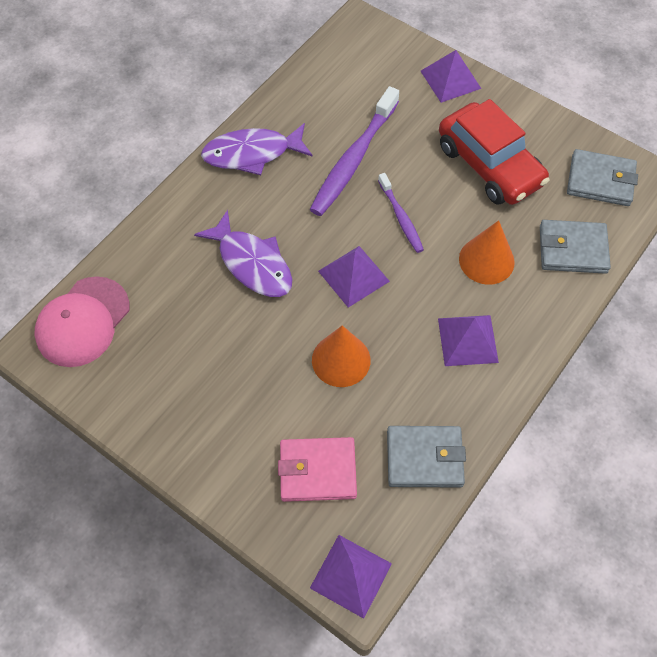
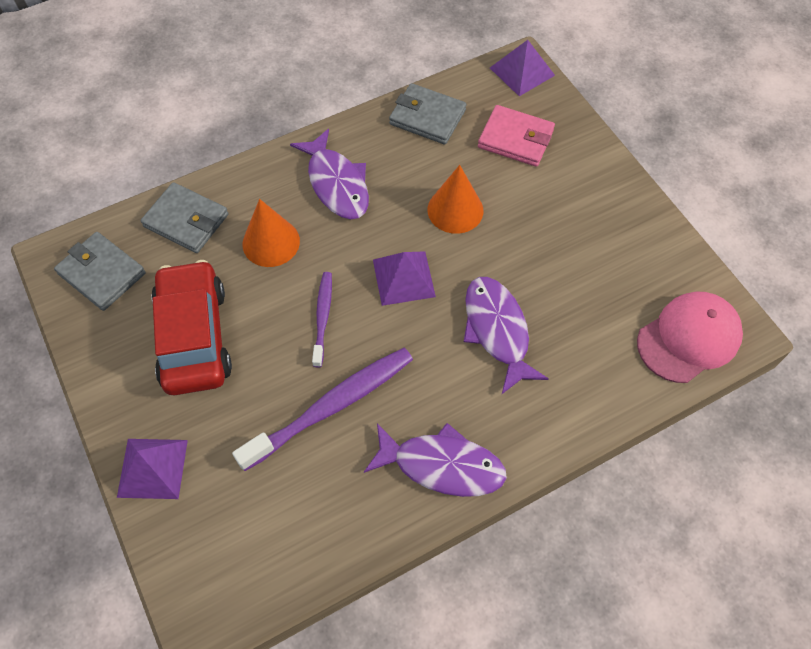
camera: 155 degrees left, 0 degrees up
purple pyramid [438,315,499,366] -> purple fish [290,129,369,219]

